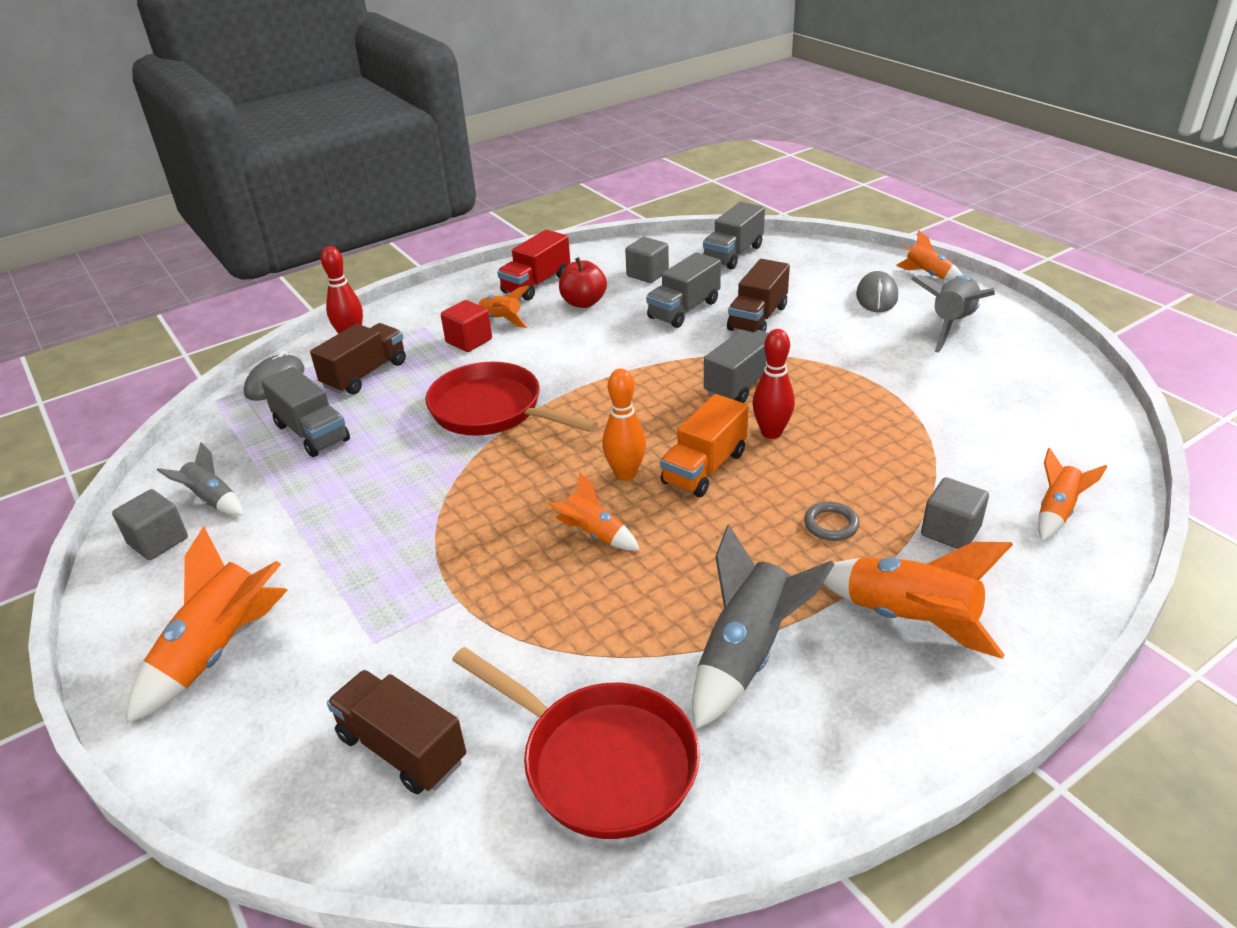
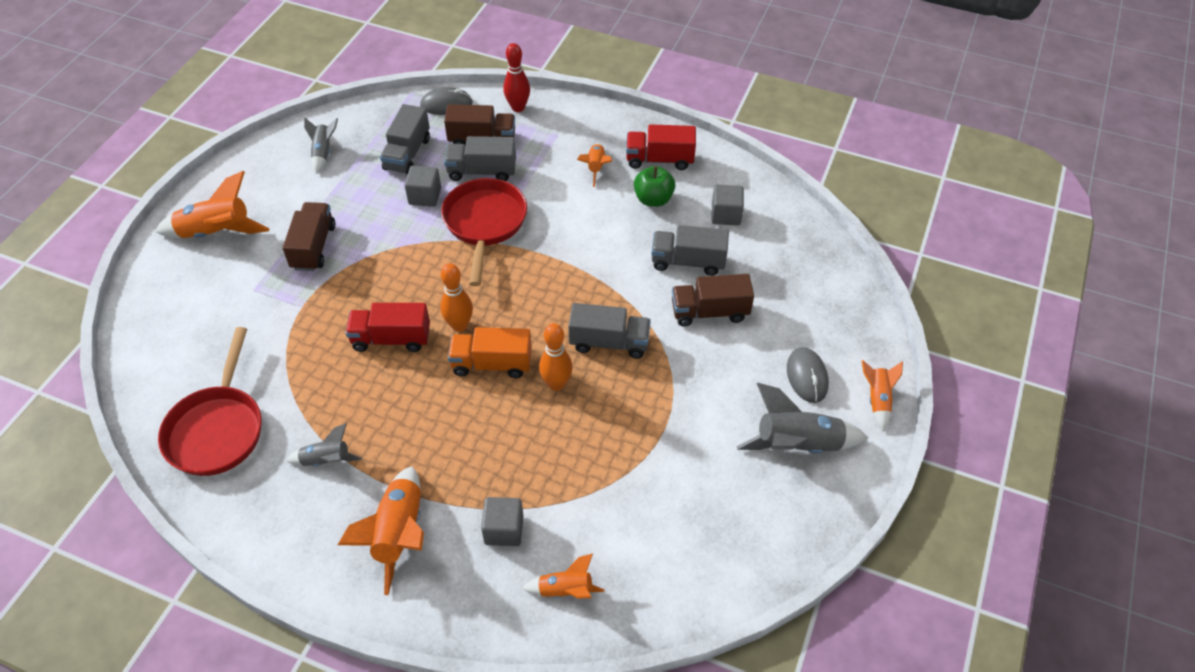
camera: 55 degrees right, 15 degrees up
grey cube [112,489,188,560] -> grey cube moved to [405,166,441,207]
brown truck [327,670,466,794] -> brown truck moved to [283,202,335,271]
red cube [441,300,492,352] -> none
orange rocket [547,472,640,550] -> red truck [346,303,430,352]
red apple [559,257,607,308] -> green apple [634,166,676,207]
grey rocket [692,525,834,730] -> grey rocket [285,423,362,466], size x0.57
grey truck [703,202,765,270] -> grey truck moved to [444,136,516,181]
red bowling pin [753,329,795,439] -> orange bowling pin [539,323,573,391]
grey ring [804,501,860,541] -> none
grey mouse [856,271,898,312] -> grey mouse turned 75 degrees counterclockwise [787,347,829,403]

